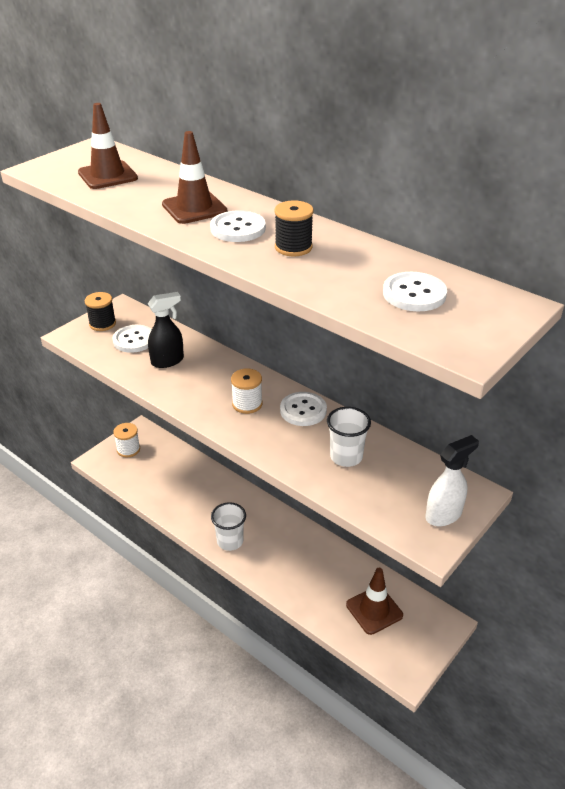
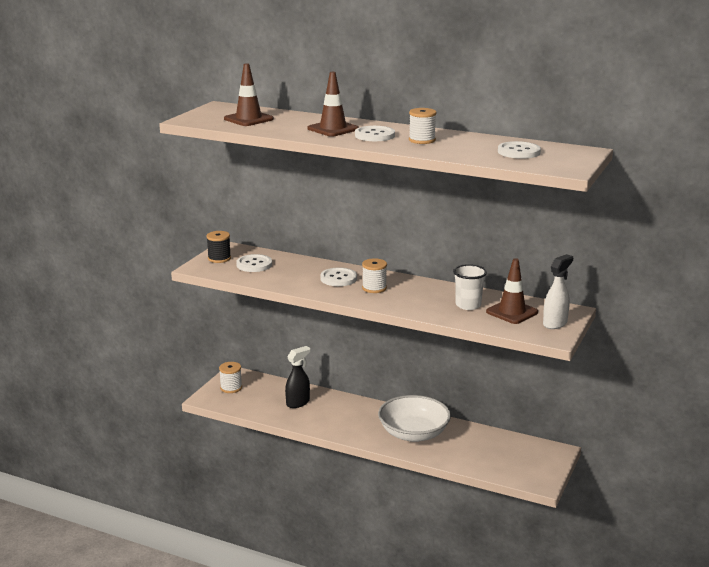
camera: 15 degrees left, 15 degrees down
black spray bottle [148,292,184,368] -> black spray bottle moved to [285,346,310,408]
white cup [211,502,246,551] -> none
black spool [275,201,314,256] -> white spool [409,108,437,144]
white button [280,392,327,426] -> white button moved to [320,267,357,286]
brown traffic cone [346,568,403,635] -> brown traffic cone moved to [486,258,538,324]
none -> white bowl [378,395,451,442]

